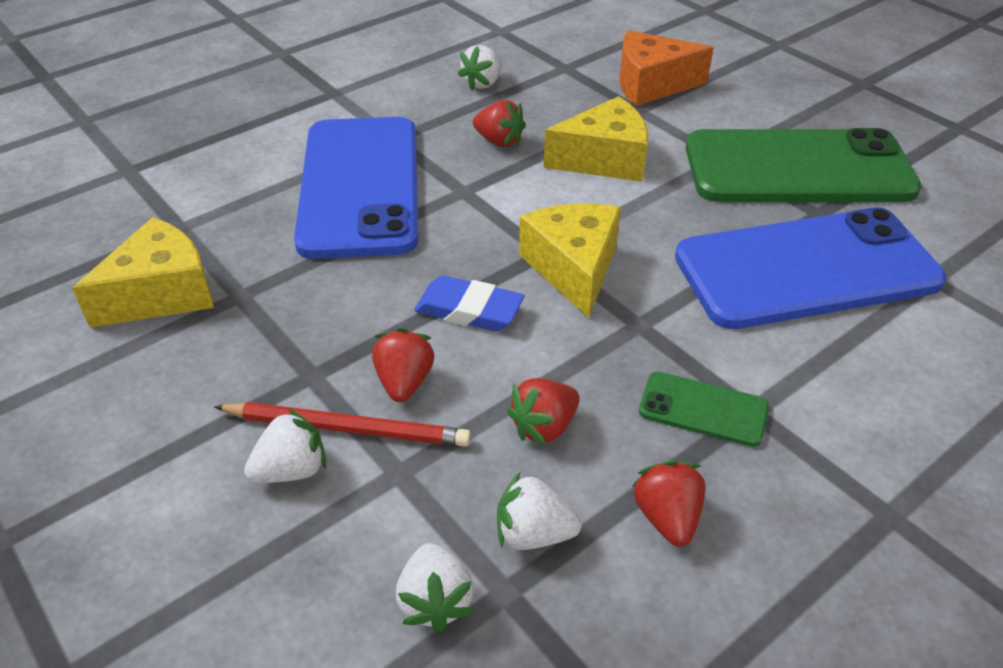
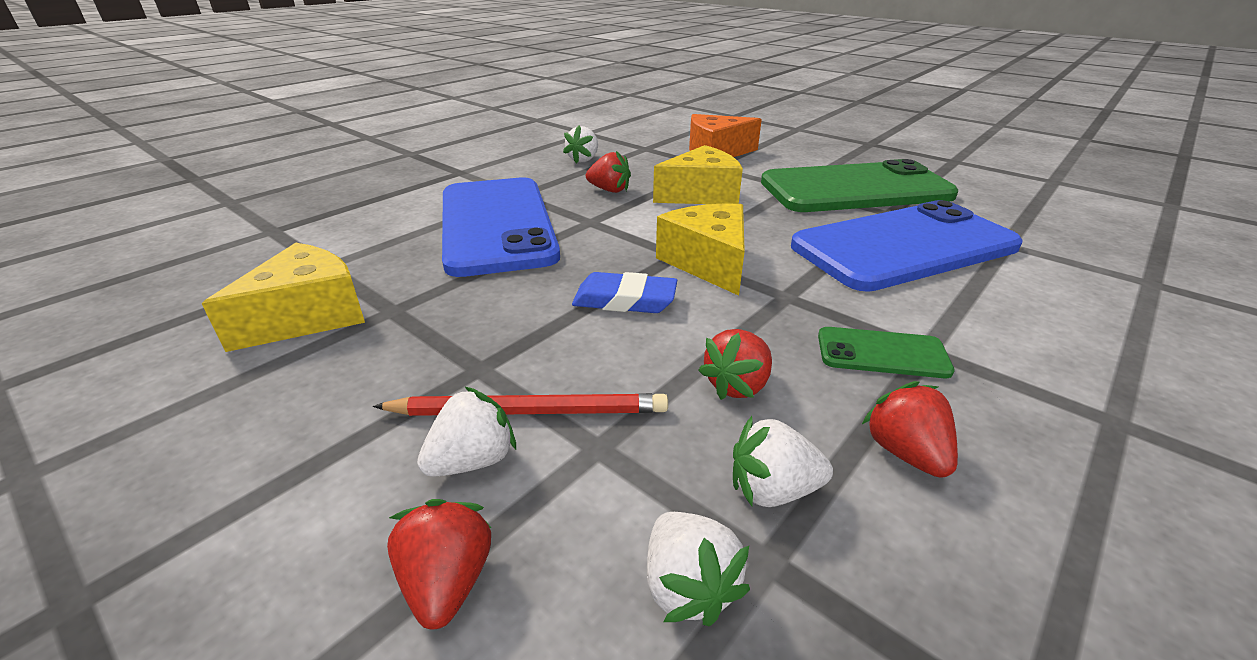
camera: 10 degrees left, 10 degrees down
red strawberry [372,328,434,402] -> red strawberry moved to [387,499,491,629]

